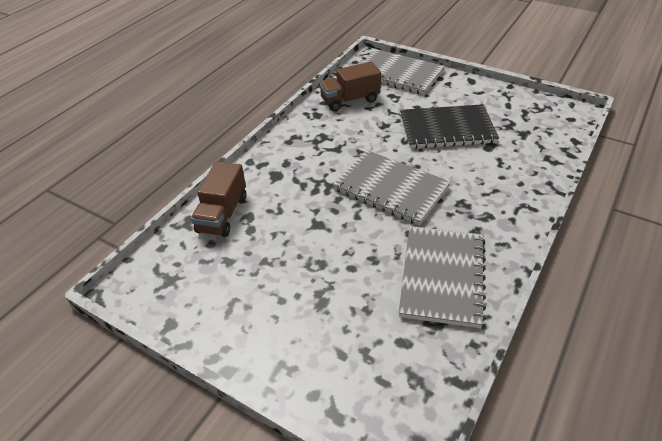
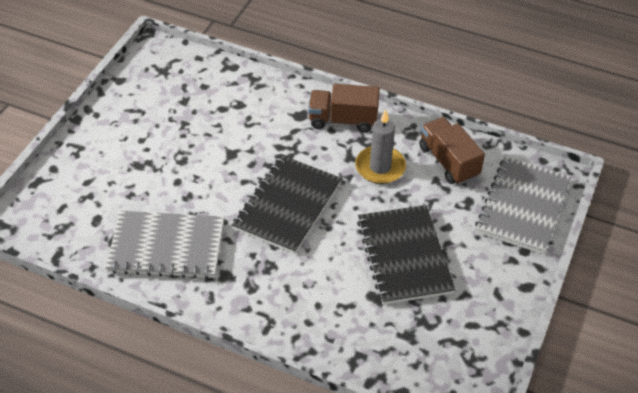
camera: 80 degrees right, 5 degrees up
brown truck [191,161,247,237] -> brown truck moved to [308,84,380,133]
grey notebook [333,150,451,225] -> black notebook [232,155,342,254]
none -> grey candle [355,109,406,184]

